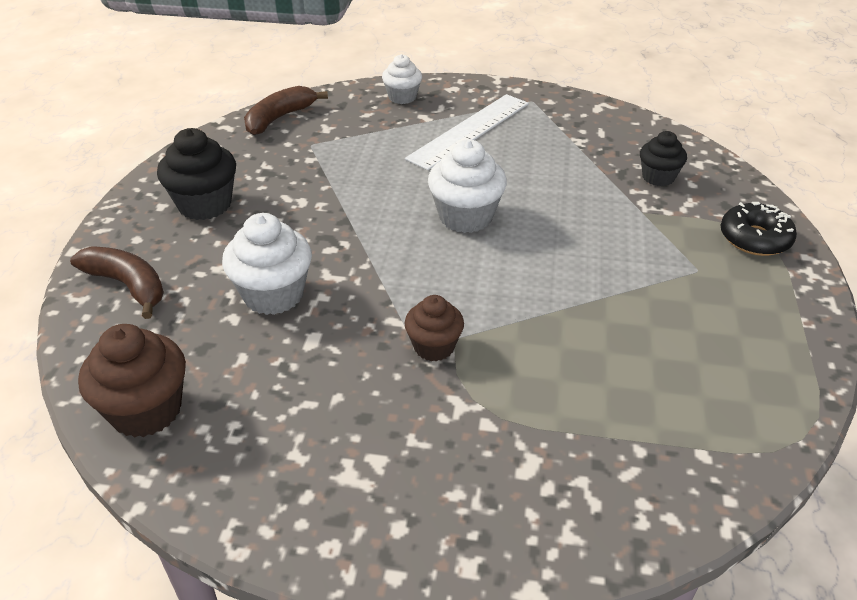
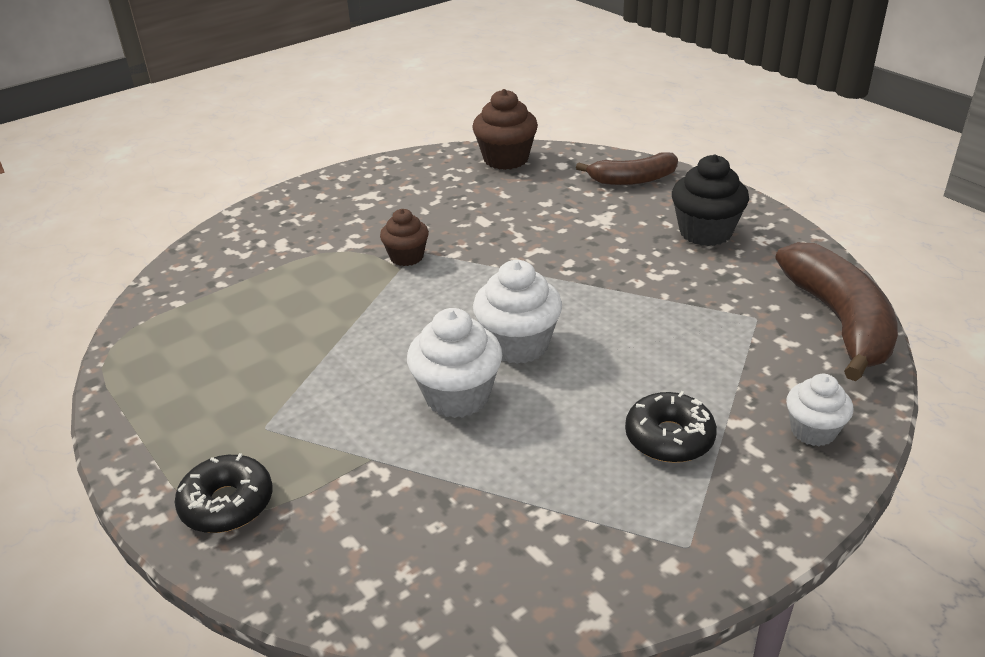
camera: 135 degrees right, 5 degrees down
white cupcake [222,213,312,315] -> white cupcake moved to [407,308,502,418]
brown banana [244,86,328,135] -> brown banana [775,242,898,381], size x1.58
white ruler [405,94,529,170] -> black donut [625,391,717,463]
black cupcake [640,131,687,186] -> none

